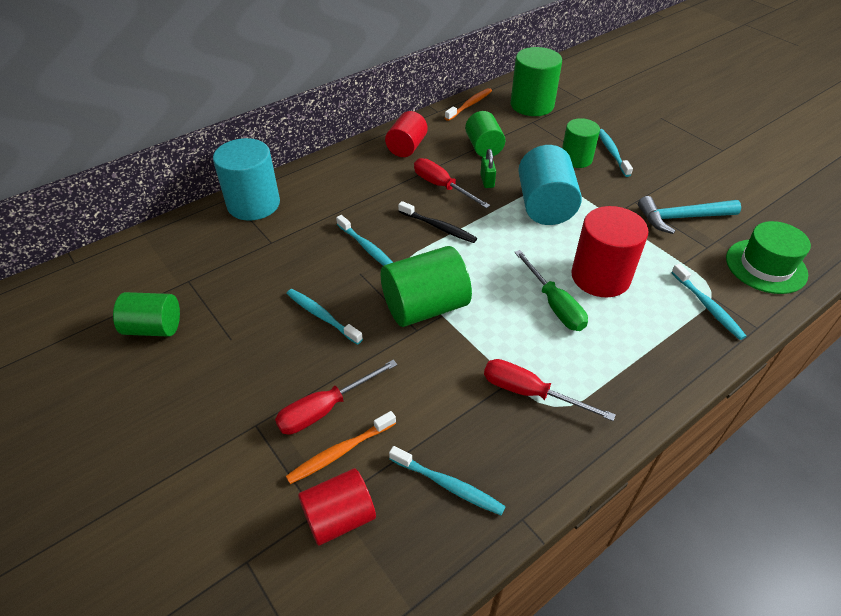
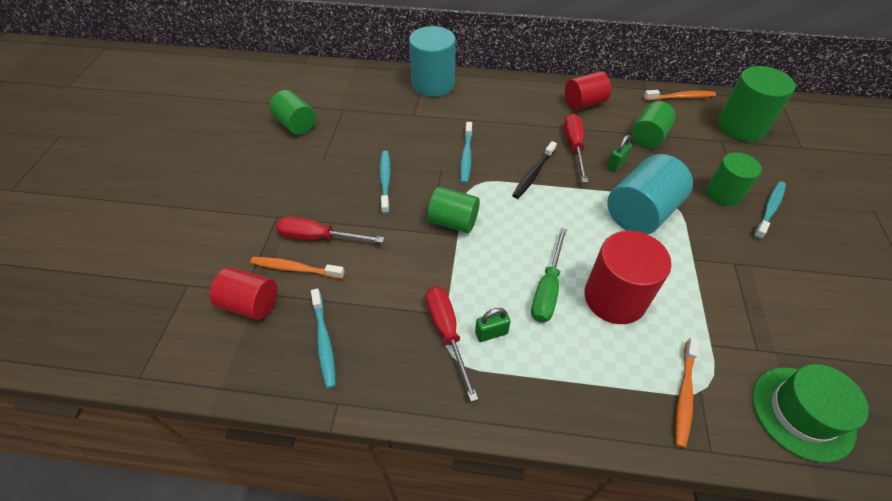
camera: 45 degrees right, 5 degrees up
green cylinder [381,246,472,327] -> green cylinder [428,187,480,233], size x0.66
black toothbrush [398,201,477,243] -> black toothbrush turned 45 degrees clockwise [512,141,557,199]
turquoise hammer [638,196,741,234] -> none
turquoise toothbrush [671,263,747,340] -> orange toothbrush [675,337,699,448]
none -> green padlock [475,308,511,342]

